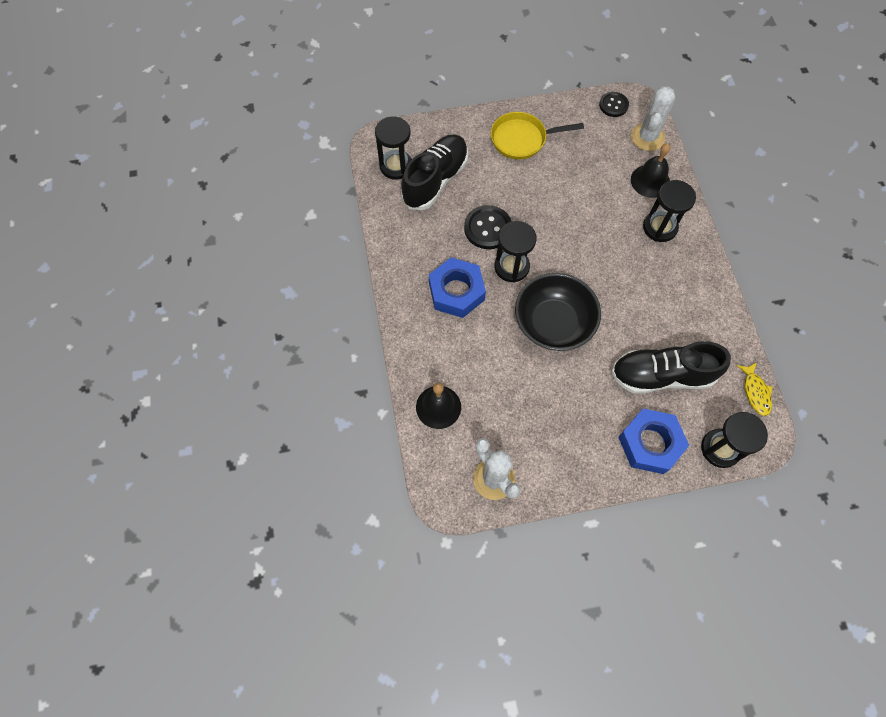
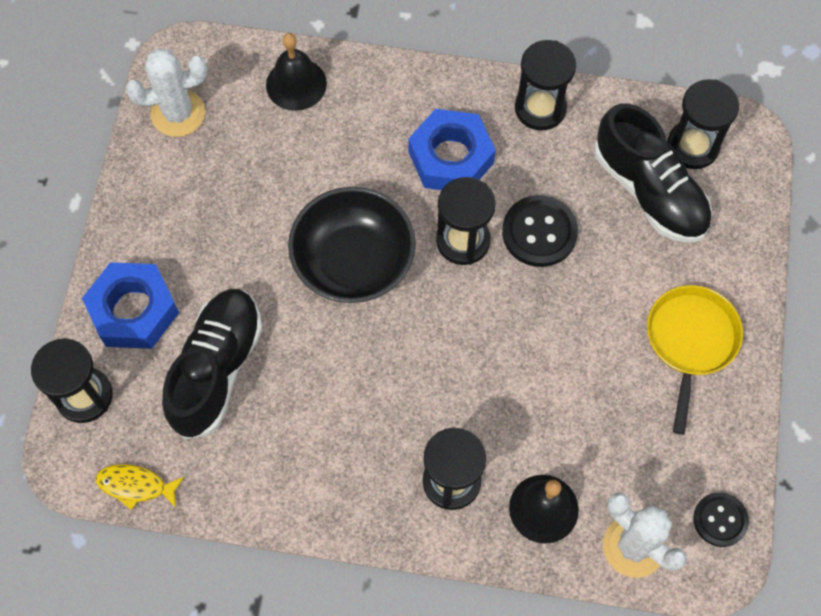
camera: 110 degrees right, 0 degrees up
none -> black hourglass [515,40,576,131]

